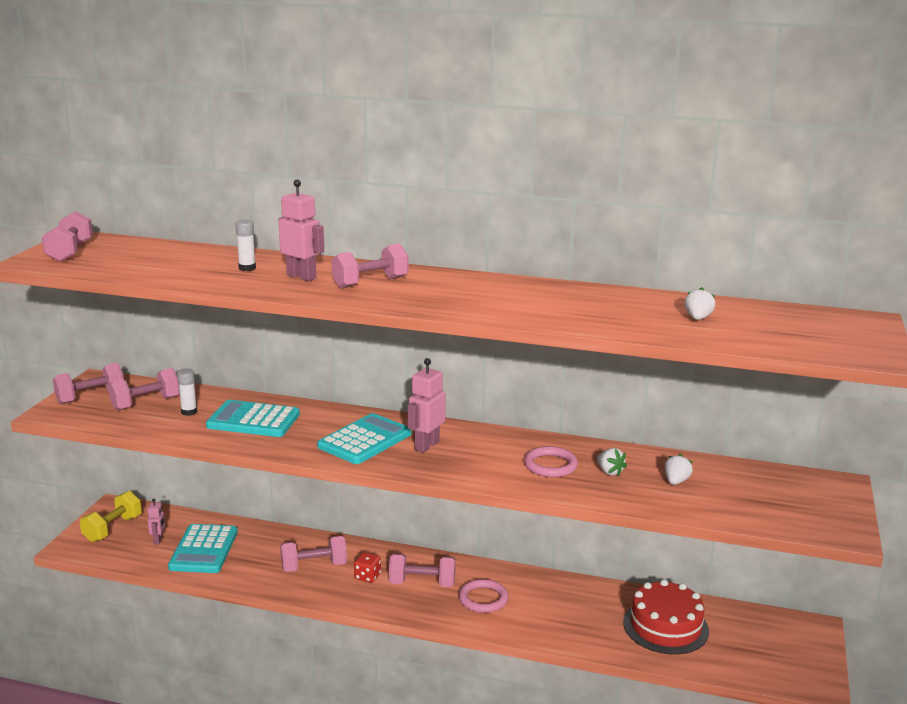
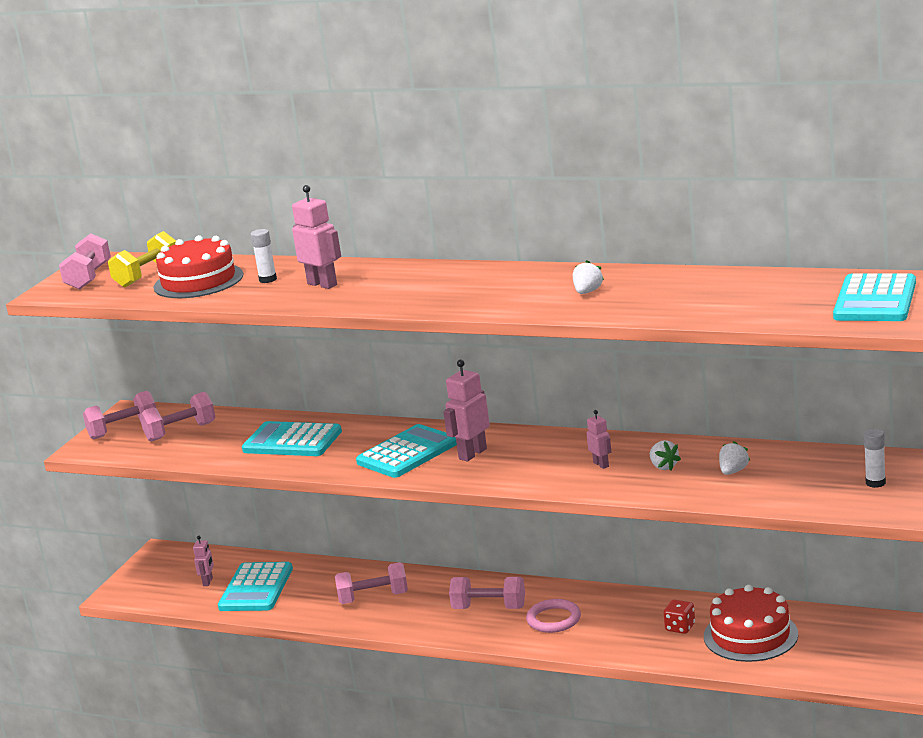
camera: 10 degrees right, 0 degrees up
yellow dumbbell [80,491,142,542] -> yellow dumbbell moved to [108,231,176,288]
white glue stick [177,368,197,416] -> white glue stick moved to [863,428,886,488]
pink dumbbell [332,243,409,289] -> none
red dice [354,552,381,583] -> red dice moved to [664,600,695,634]
pink ring [524,446,578,477] -> pink robot [586,410,611,469]
white strawberry [685,287,715,320] -> white strawberry moved to [573,260,604,294]
none -> red cake [154,235,243,298]
none -> turquoise calculator [833,273,916,321]

